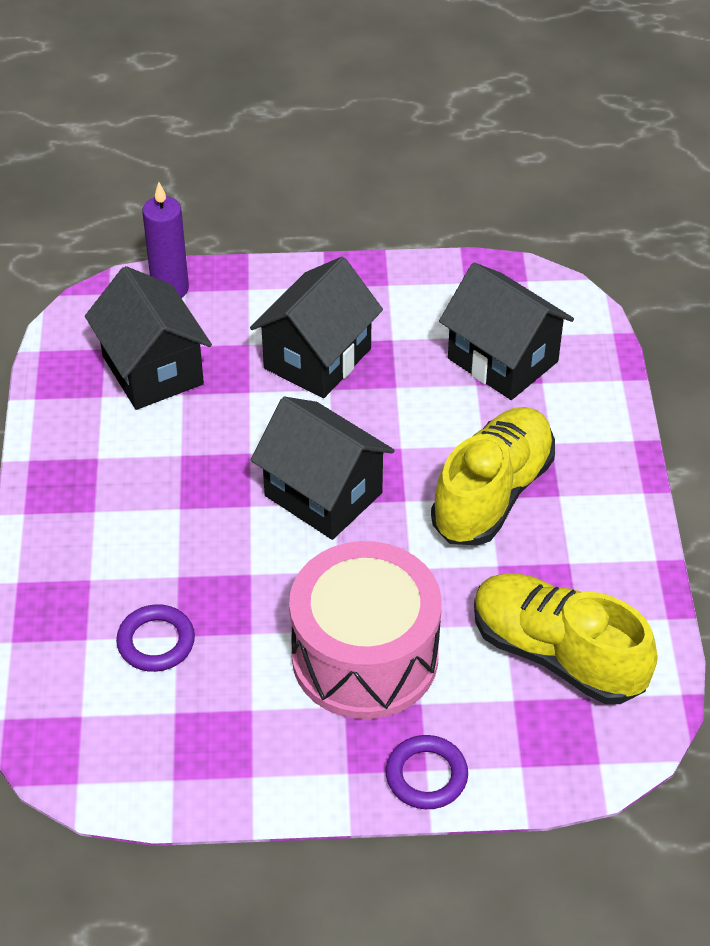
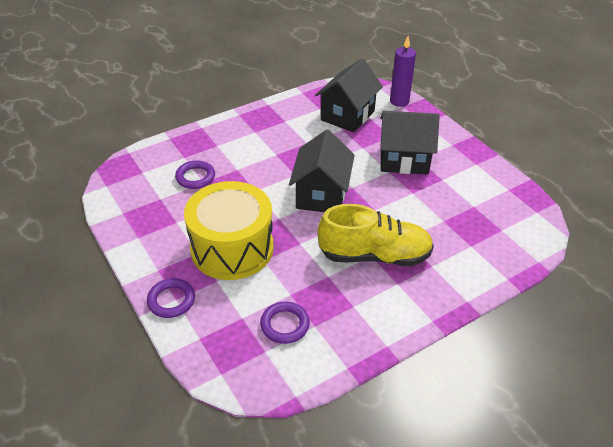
camera: 60 degrees right, 5 degrees down
pink drum [289,541,442,719] -> yellow drum [184,181,274,280]
black house [439,263,574,400] -> none
yellow shoe [474,573,658,704] -> purple ring [260,301,310,344]

